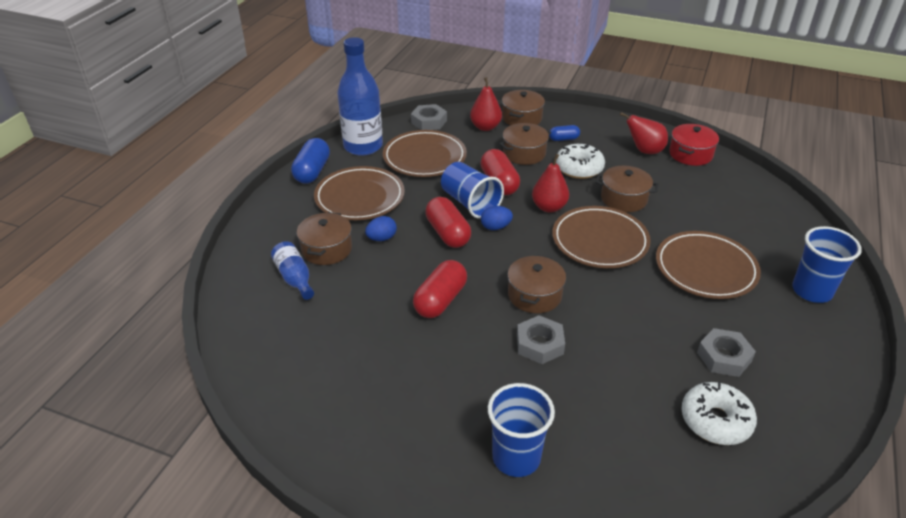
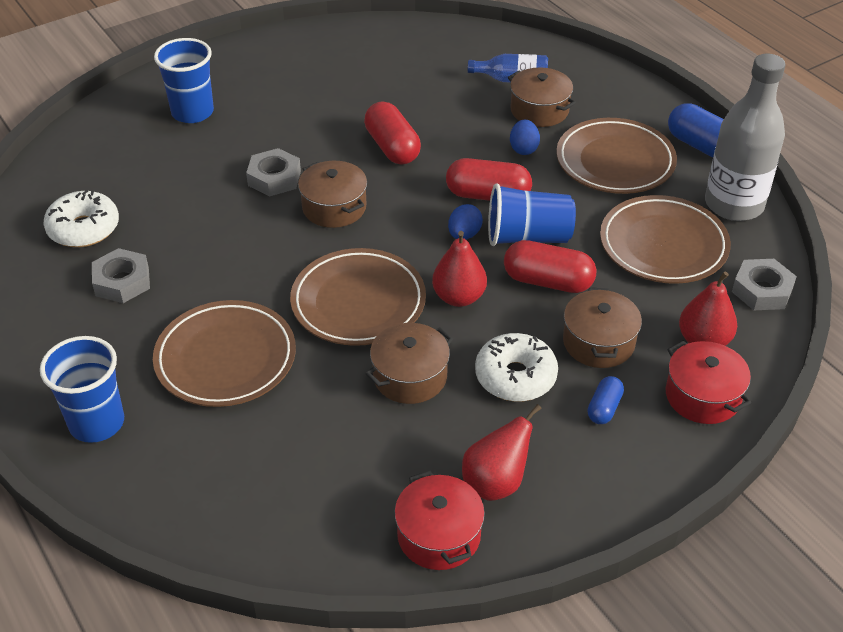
camera: 125 degrees right, 5 degrees up
blue bottle [337,37,383,156] -> grey bottle [705,54,786,221]
brown pot [502,90,545,126] -> red pot [666,341,751,424]

